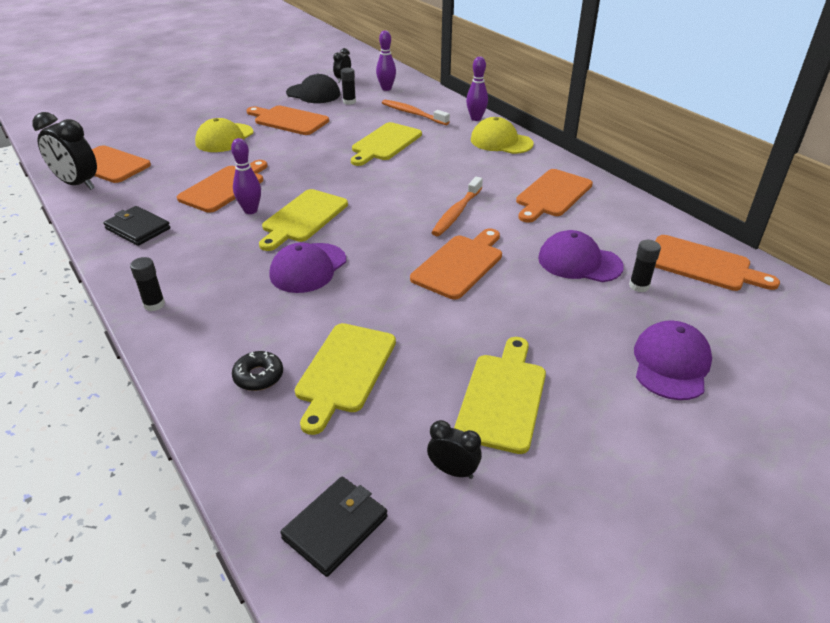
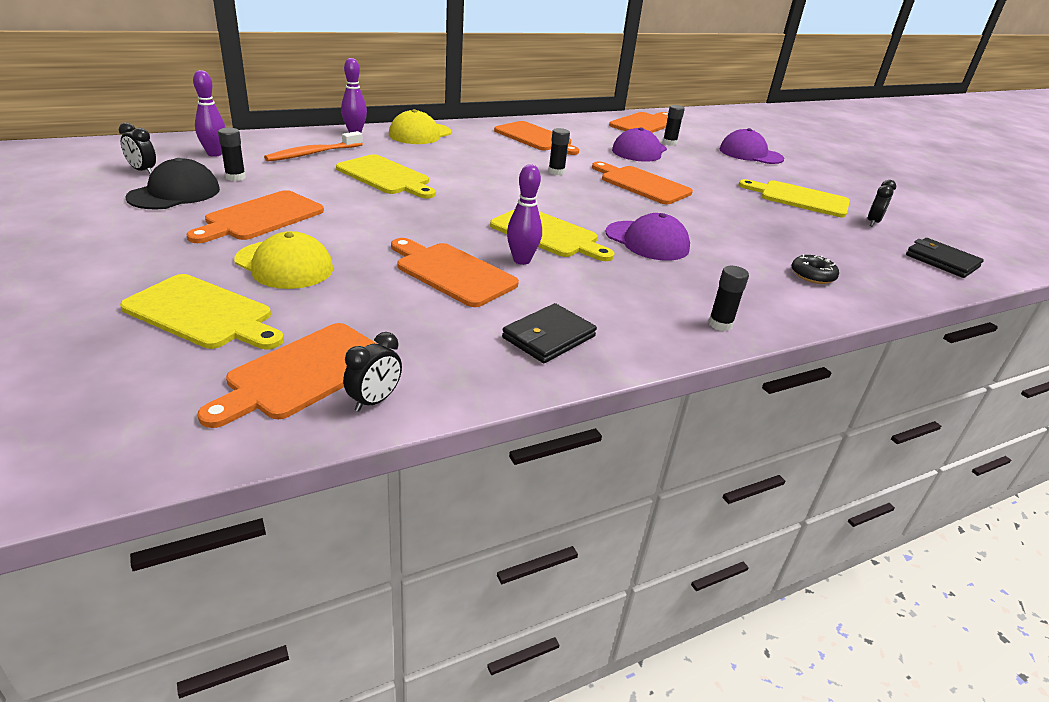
camera: 85 degrees left, 5 degrees down
black clock [32,112,97,190] -> black clock [343,332,402,412], size x0.54
yellow cutting board [295,323,396,435] -> yellow cutting board moved to [120,274,284,349]
orange toothbrush [431,177,483,236] -> black glue stick [548,128,570,175]

